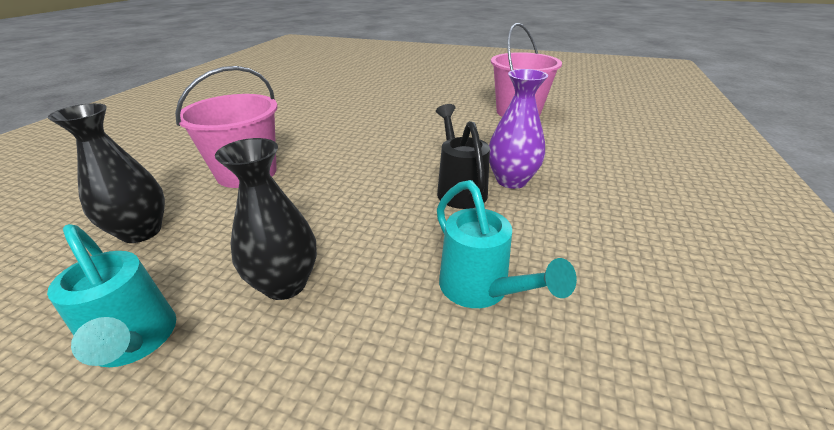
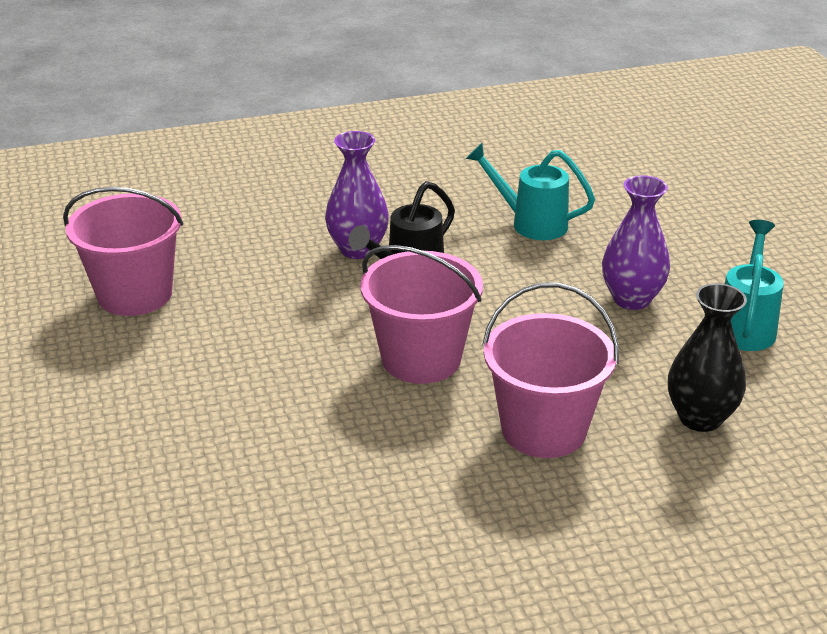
camera: 125 degrees left, 0 degrees up
black vase [215,138,317,300] -> purple vase [602,175,670,310]
turquoise watering can [437,180,577,308] -> turquoise watering can turned 90 degrees counterclockwise [466,143,595,240]
none -> pink bucket [360,245,483,384]

